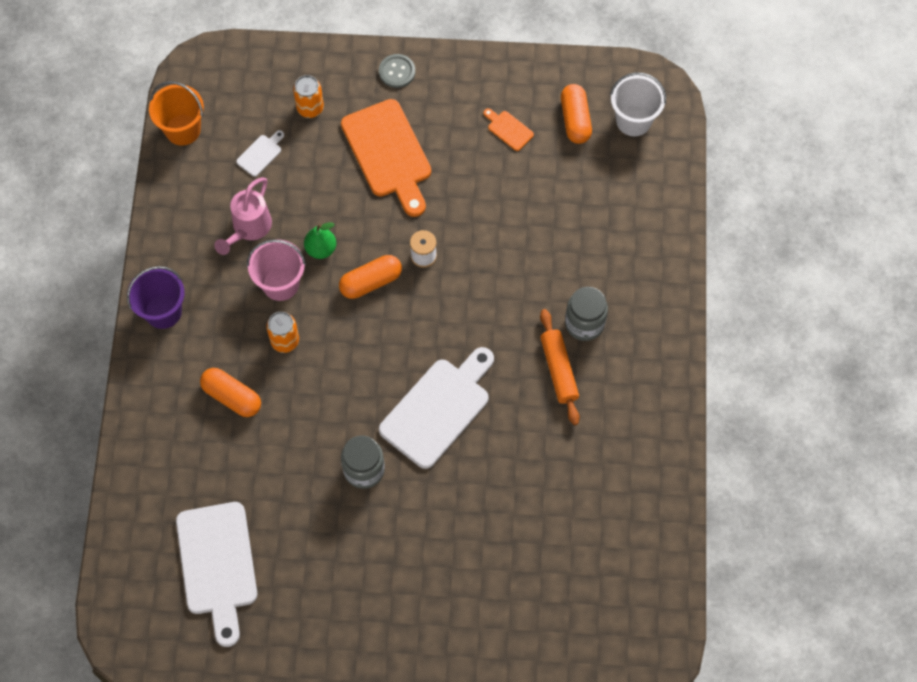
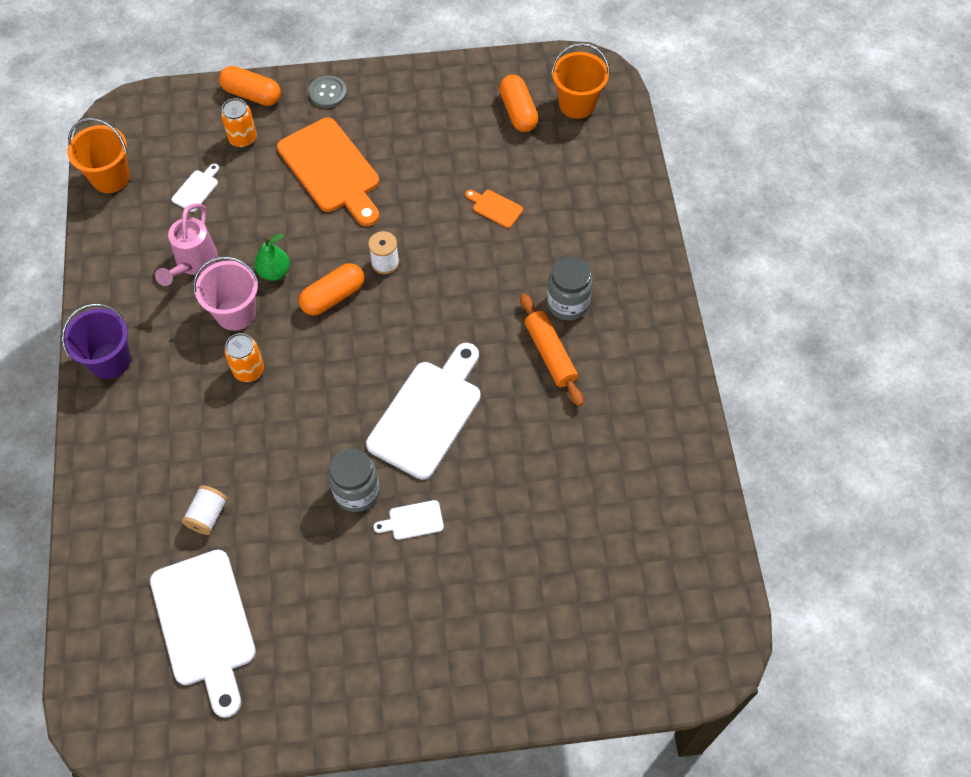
camera: 10 degrees left, 5 degrees down
orange capsule [200,368,261,417] -> orange capsule moved to [219,66,281,106]
orange cutting board [484,108,534,151] -> orange cutting board moved to [465,190,523,228]
white bucket [610,72,666,136] -> orange bucket [551,43,610,119]
none -> white spool [181,485,228,535]
none -> white cutting board [373,500,444,540]

